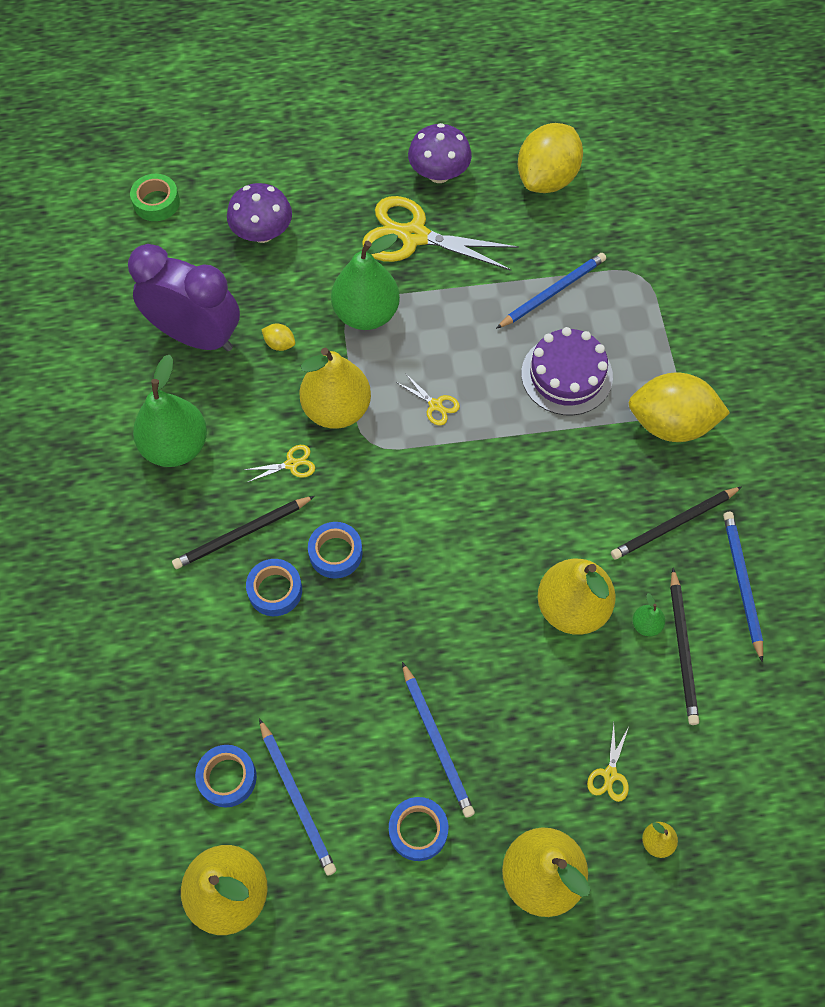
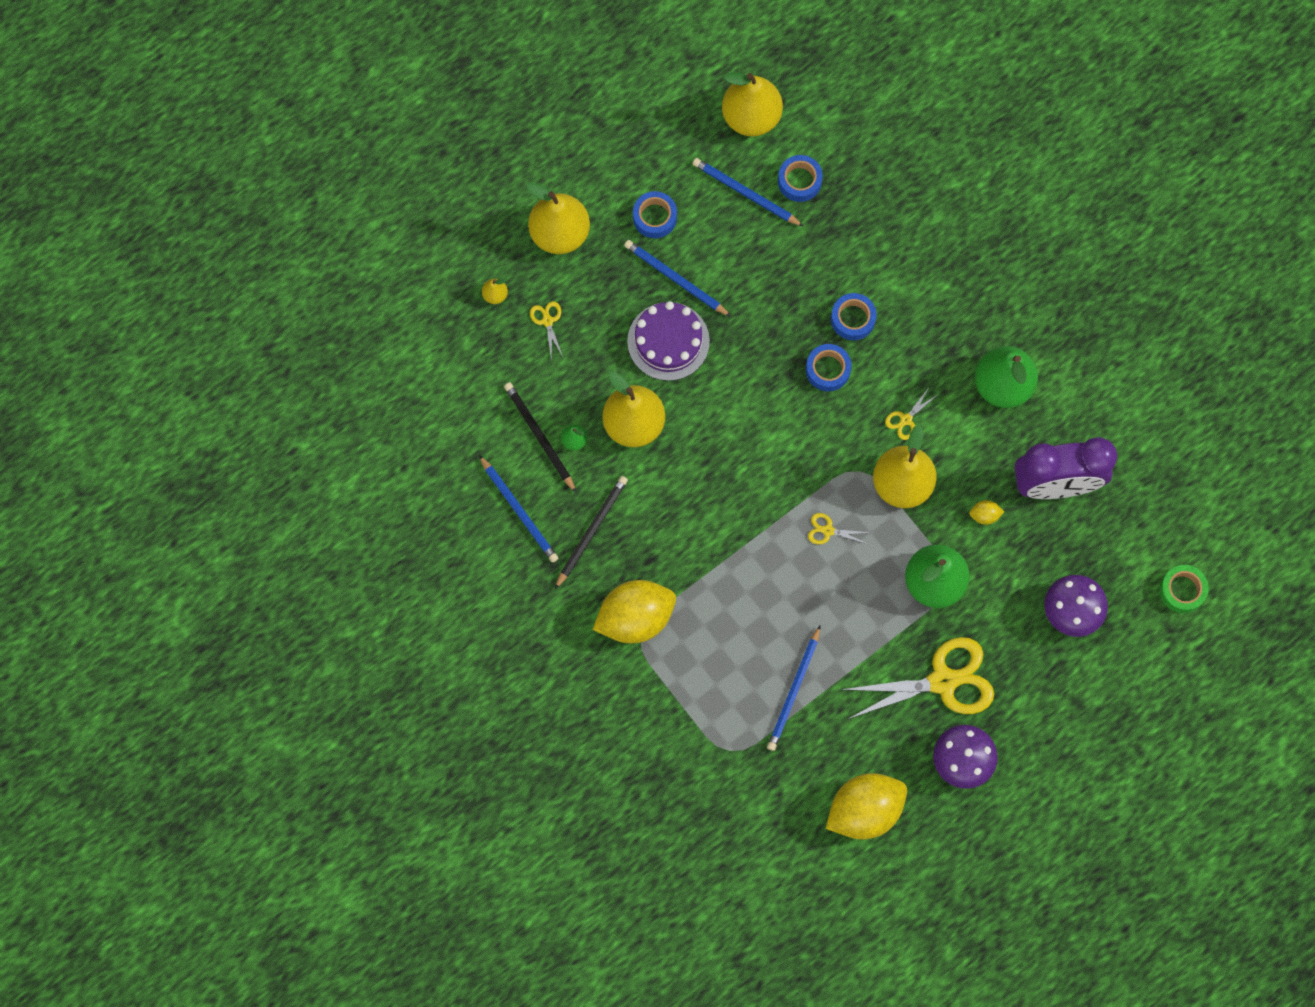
camera: 150 degrees right, 10 degrees up
black pencil [172,496,315,569] -> none
yellow lemon [518,123,583,193] -> yellow lemon turned 60 degrees clockwise [826,773,907,839]
purple cake [521,327,613,416] -> purple cake moved to [627,301,710,381]

